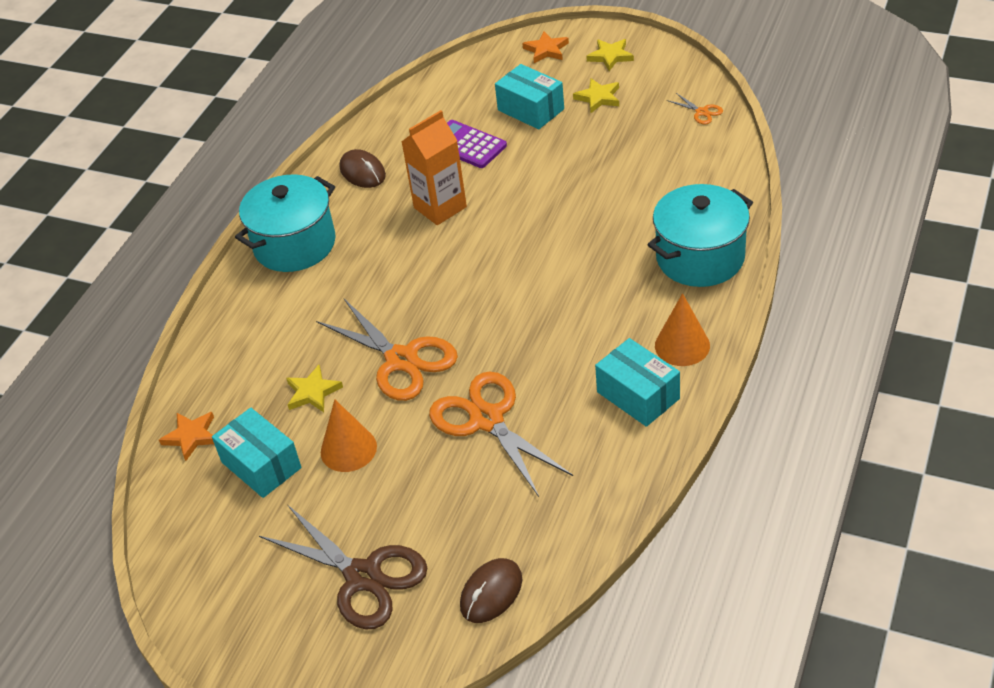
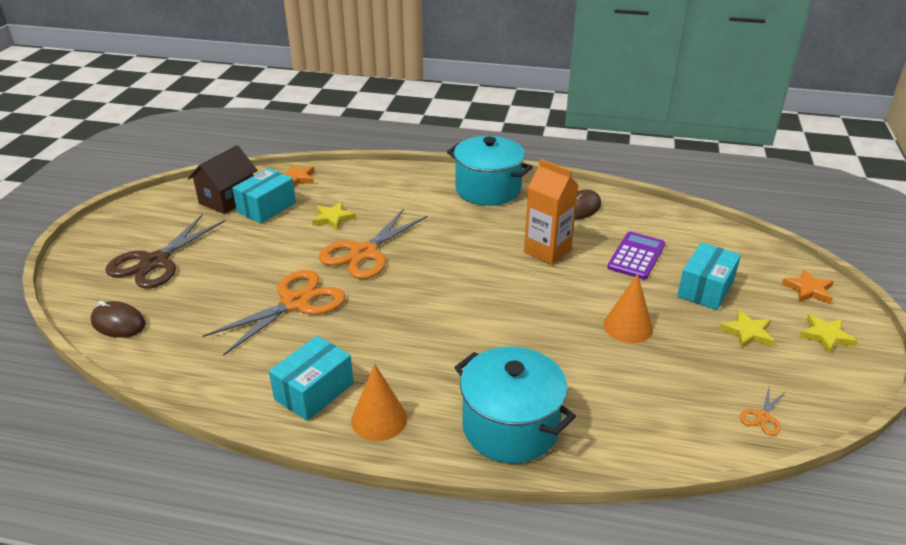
camera: 75 degrees right, 10 degrees down
orange cone [321,399,377,472] -> orange cone moved to [603,274,653,343]
none -> brown house [188,145,258,214]

